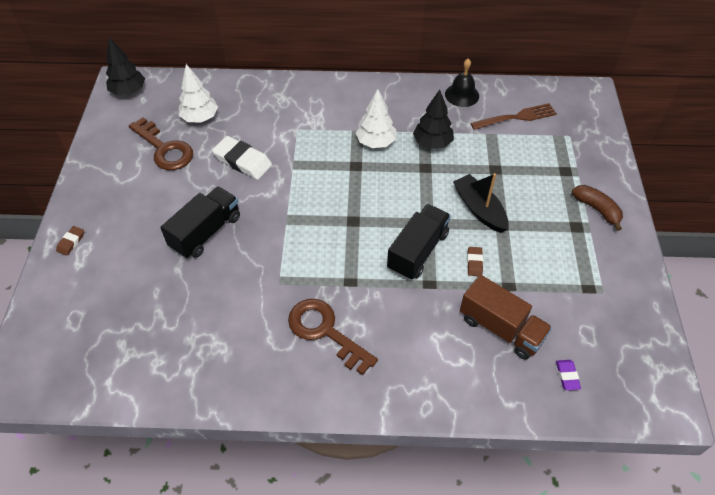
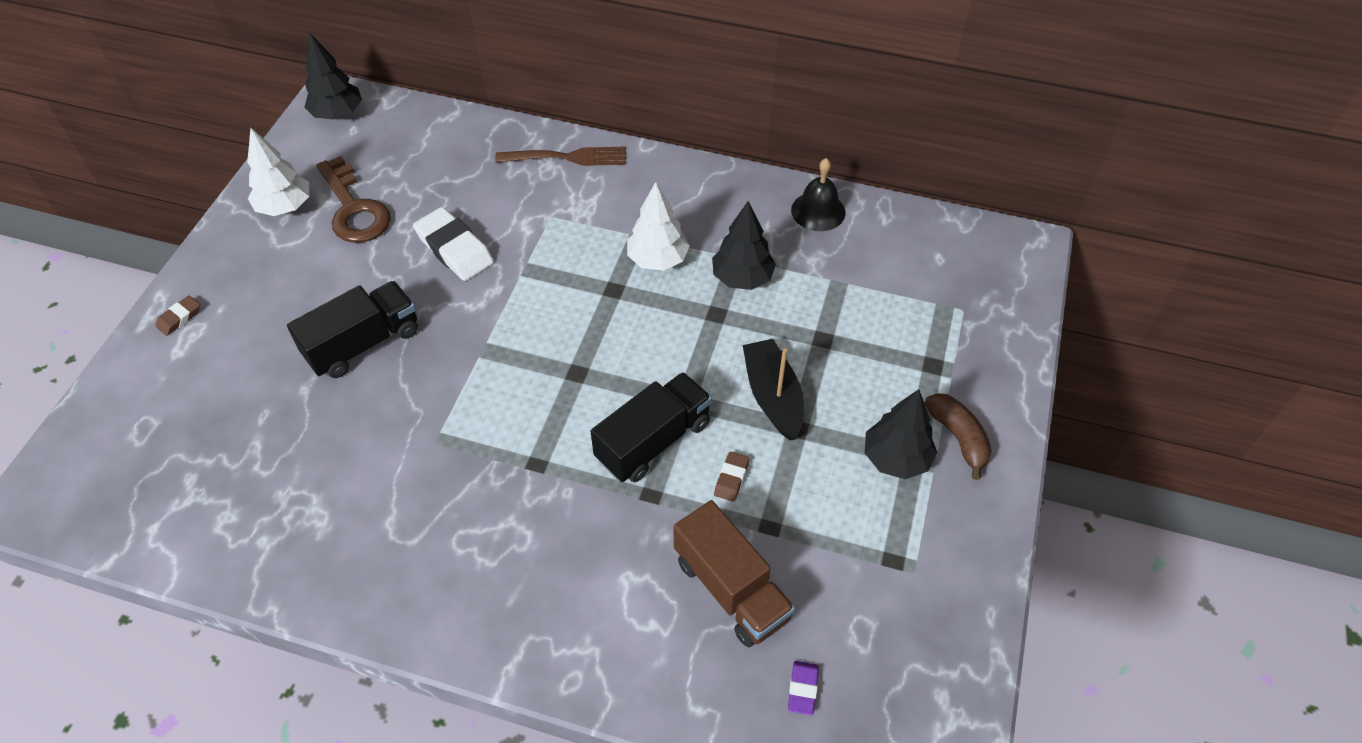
camera: 15 degrees right, 0 degrees up
white tree [179,64,218,123] -> white tree moved to [247,128,309,216]
brown key [288,299,378,375] -> none
brown fork [471,103,557,130] -> brown fork moved to [495,146,626,166]
none -> black tree [865,389,937,479]

